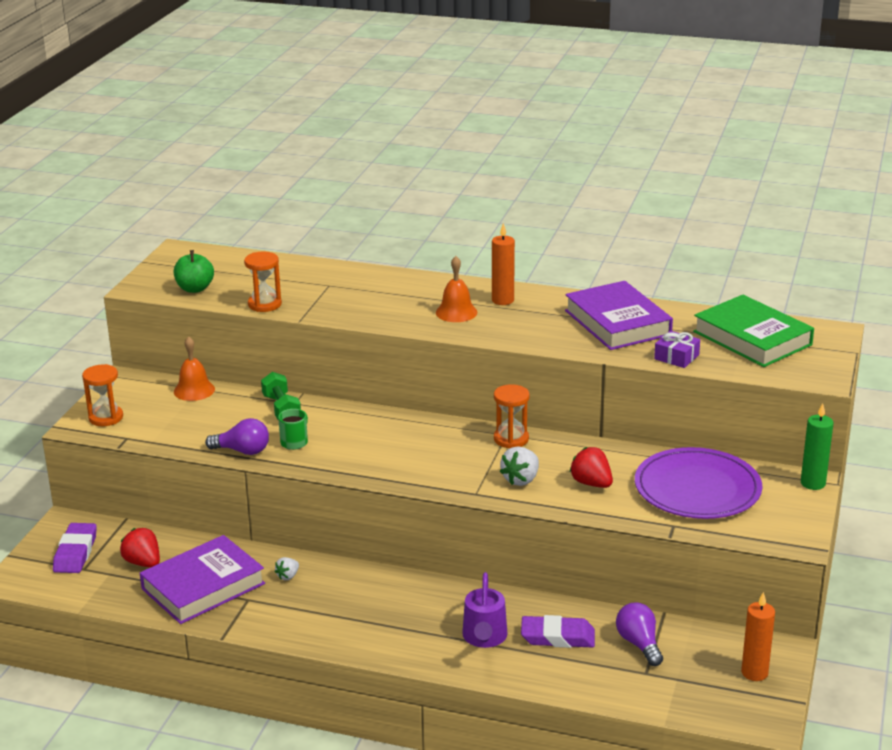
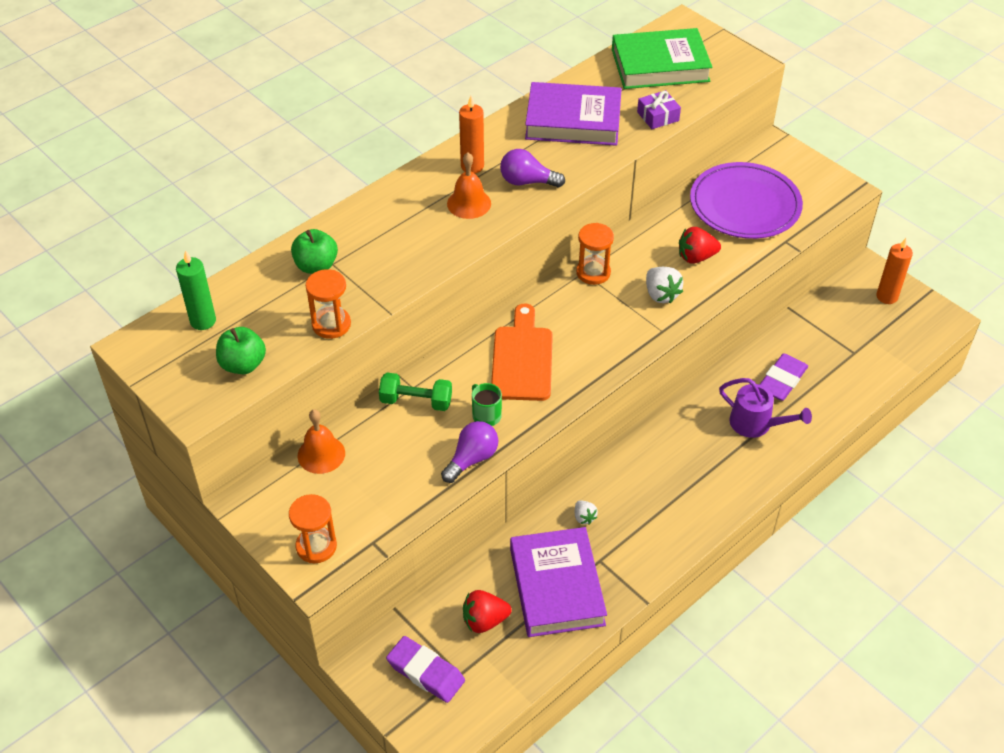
camera: 60 degrees left, 20 degrees up
purple light bulb [616,603,663,666] -> purple light bulb moved to [500,149,565,187]
green candle [801,403,833,490] -> green candle moved to [176,250,216,330]
none -> green apple [291,229,338,274]
none -> orange cutting board [491,303,553,401]

